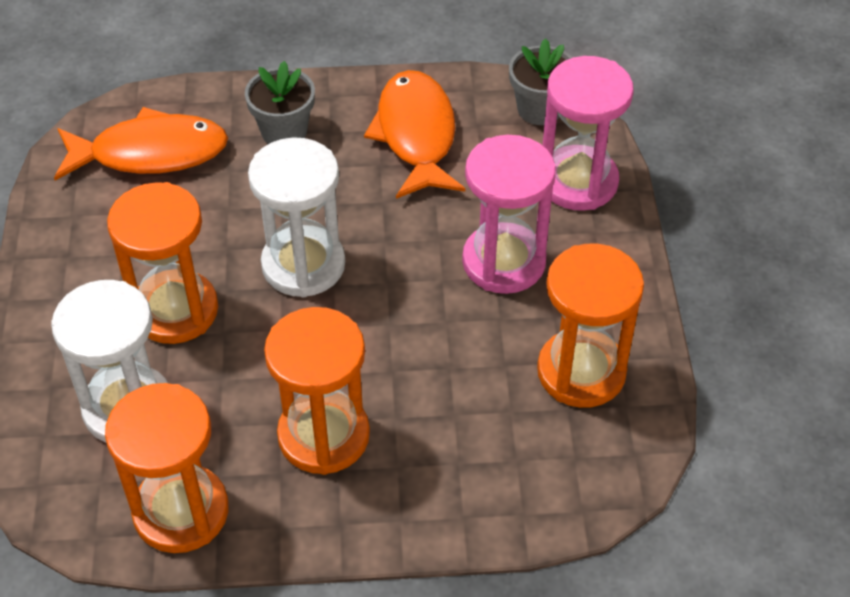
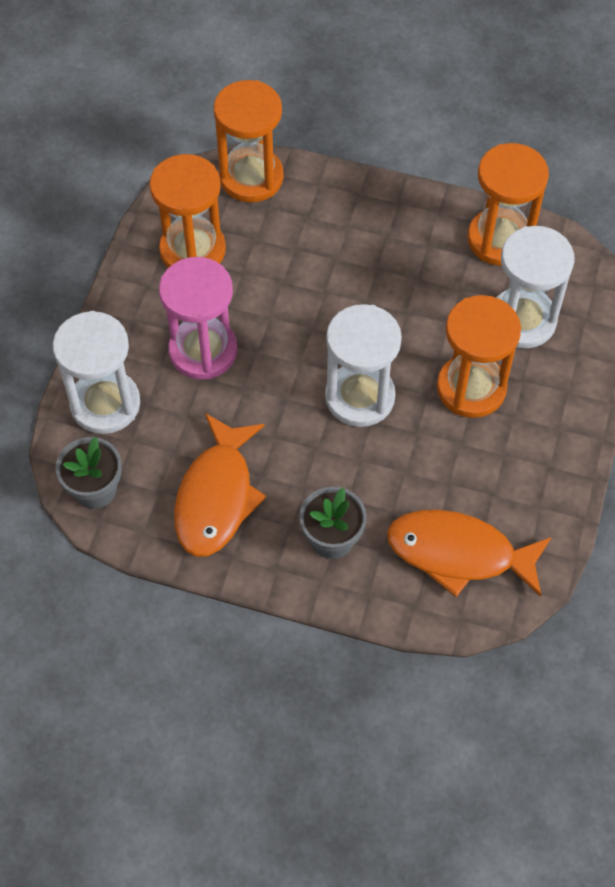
camera: 160 degrees left, 10 degrees up
orange hourglass [264,307,370,475] -> orange hourglass moved to [214,80,284,203]
pink hourglass [543,56,634,211] -> white hourglass [53,311,140,434]

